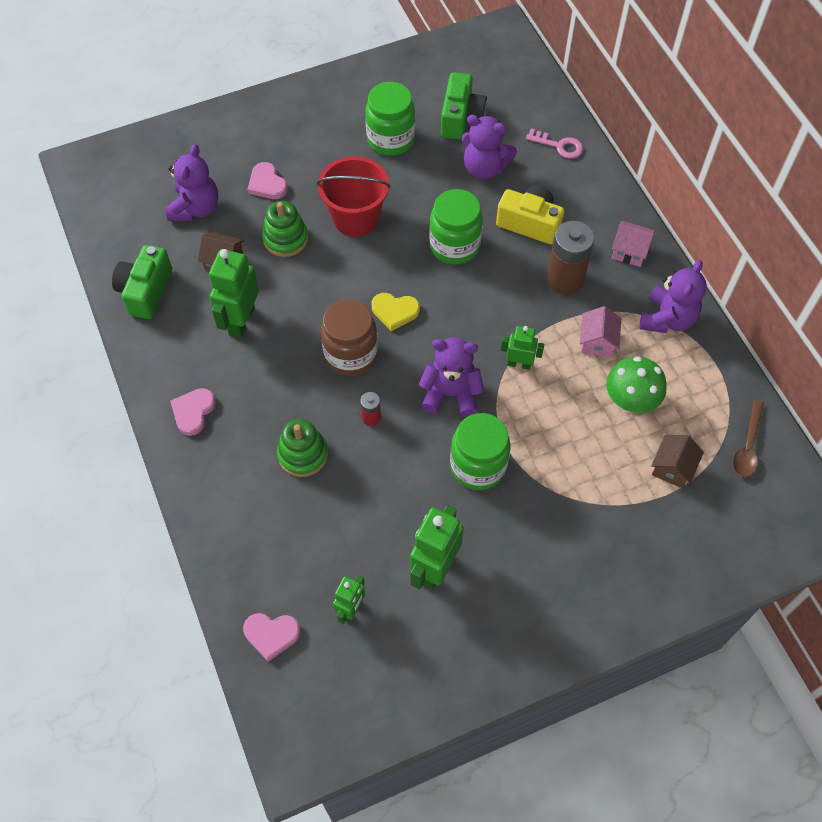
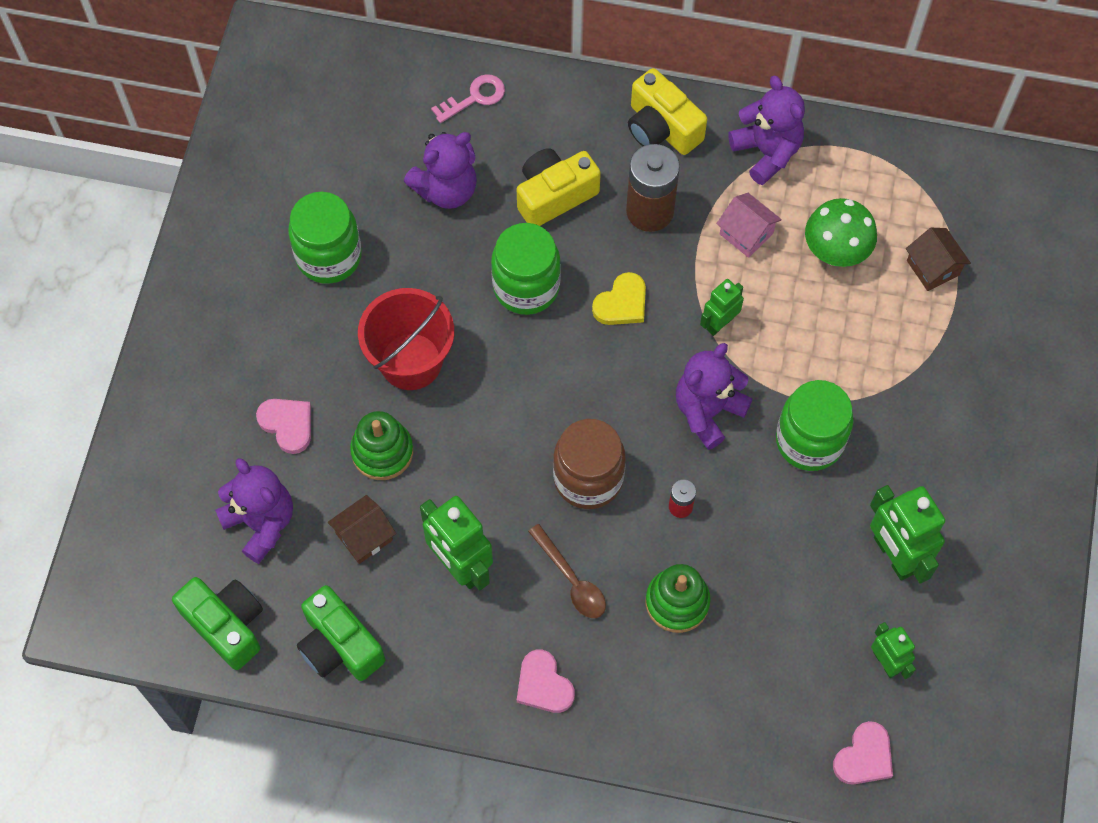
camera: 55 degrees left, 5 degrees up
pink heart [247,162,288,199] -> pink heart turned 135 degrees counterclockwise [256,399,311,454]
yellow heart [372,293,420,331] -> yellow heart moved to [592,272,646,325]
green camera [441,72,487,140] -> green camera moved to [172,577,263,670]
pink house [612,221,655,267] -> yellow camera [628,68,707,155]
brown spoon [733,400,764,477] -> brown spoon moved to [528,524,606,618]

